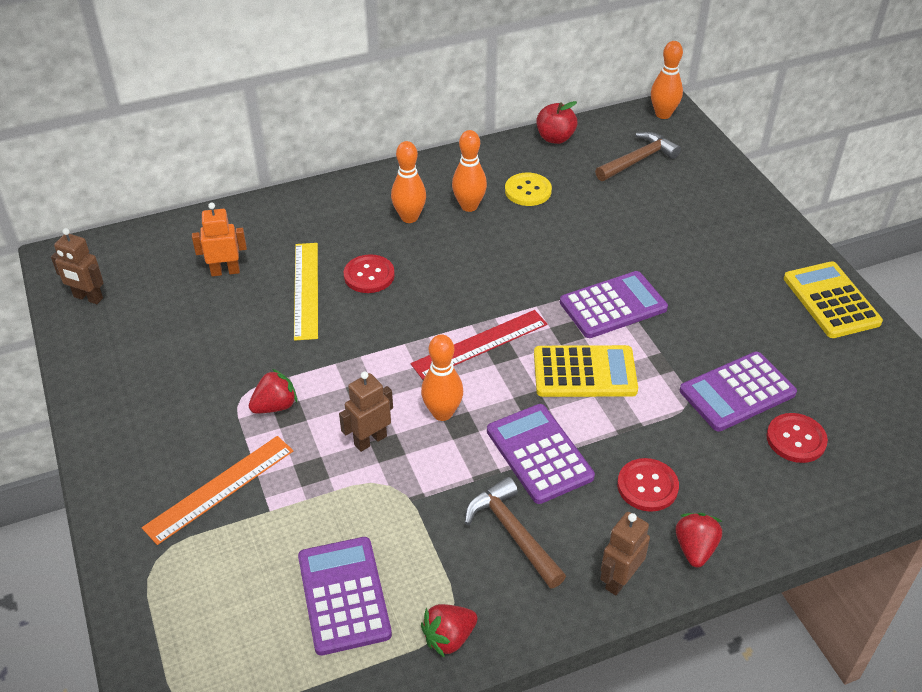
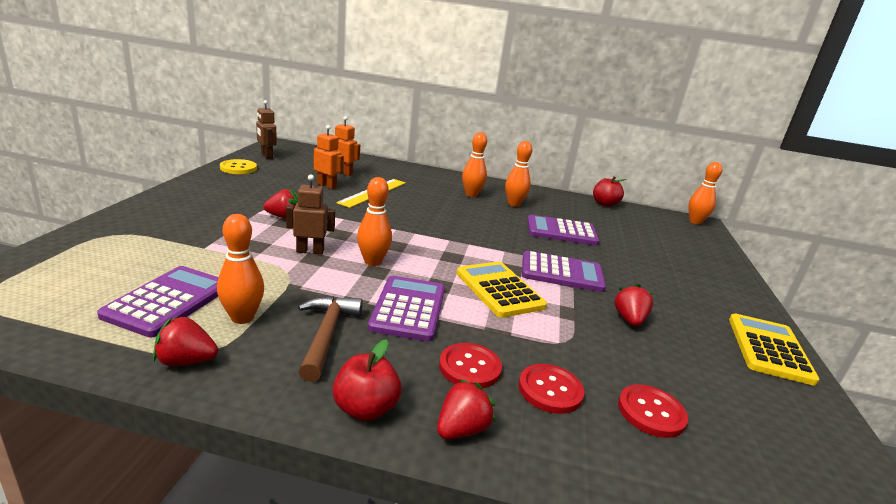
camera: 30 degrees right, 20 degrees down
orange ruler [142,436,293,545] -> none
red button [344,254,395,293] -> red button moved to [519,364,584,414]
red ruler [411,310,547,380] -> none
yellow button [505,173,552,206] -> yellow button moved to [220,159,257,174]
yellow calculator [534,345,638,397] -> yellow calculator turned 150 degrees counterclockwise [457,262,547,318]
brown hammer [595,132,681,181] -> none
brown robot [600,512,650,595] -> red apple [333,339,401,421]
purple calculator [680,352,797,432] -> purple calculator moved to [527,215,599,245]
none -> orange bowling pin [217,214,264,324]
none -> orange robot [314,125,344,189]
none -> red strawberry [614,284,653,326]

